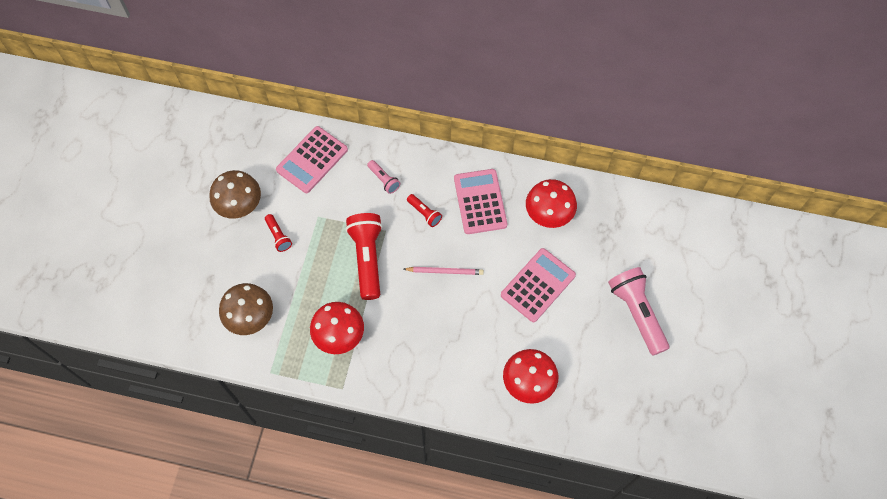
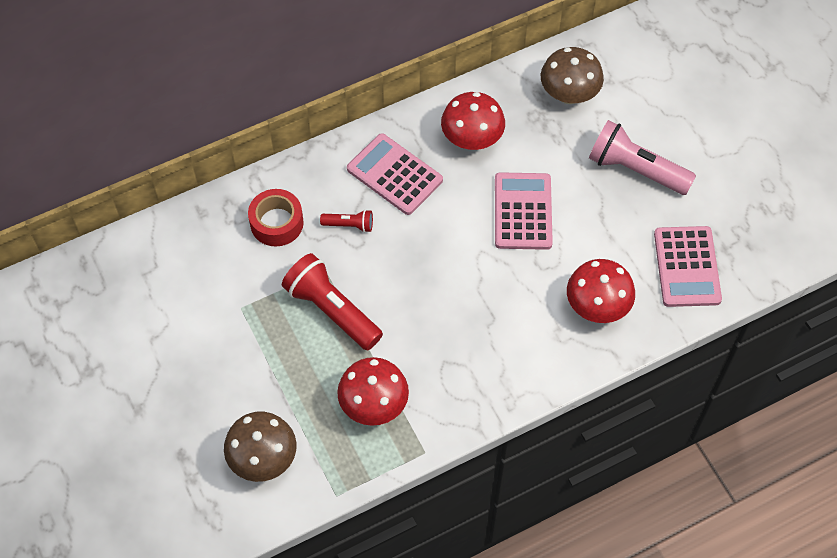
camera: 40 degrees left, 5 degrees down
brown mushroom [209,170,261,219] -> brown mushroom moved to [541,47,604,104]
red flashlight [265,214,292,252] -> none
pink calculator [276,126,348,193] -> pink calculator moved to [654,226,722,307]
pink flashlight [367,160,400,194] -> red tape [248,189,303,246]
pink pencil [404,267,484,275] -> none

